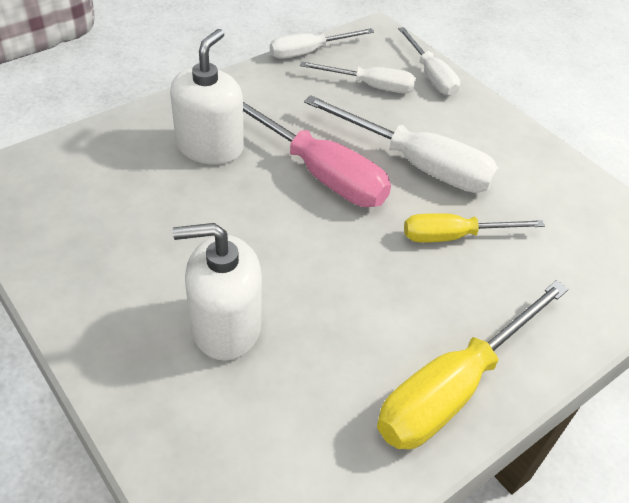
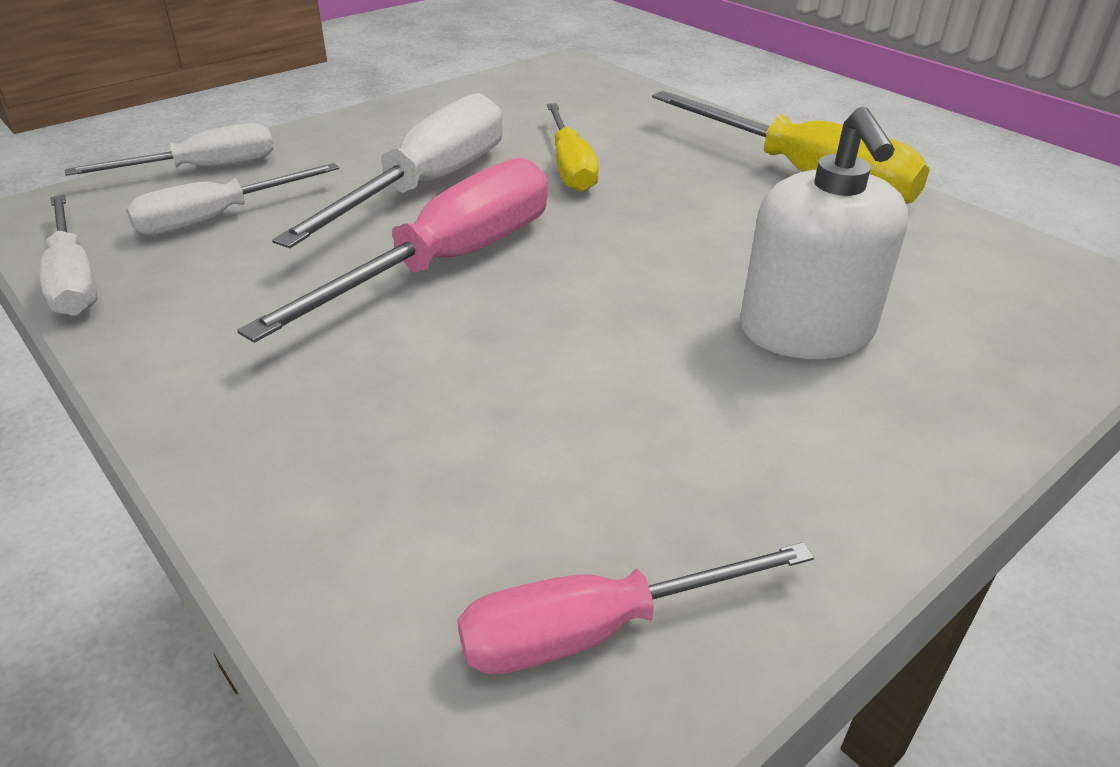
camera: 90 degrees left, 10 degrees down
white soap dispenser [170,29,244,165] -> none
white screwdriver [300,61,416,93] -> white screwdriver turned 135 degrees counterclockwise [126,163,339,235]
none -> pink screwdriver [458,542,814,674]

